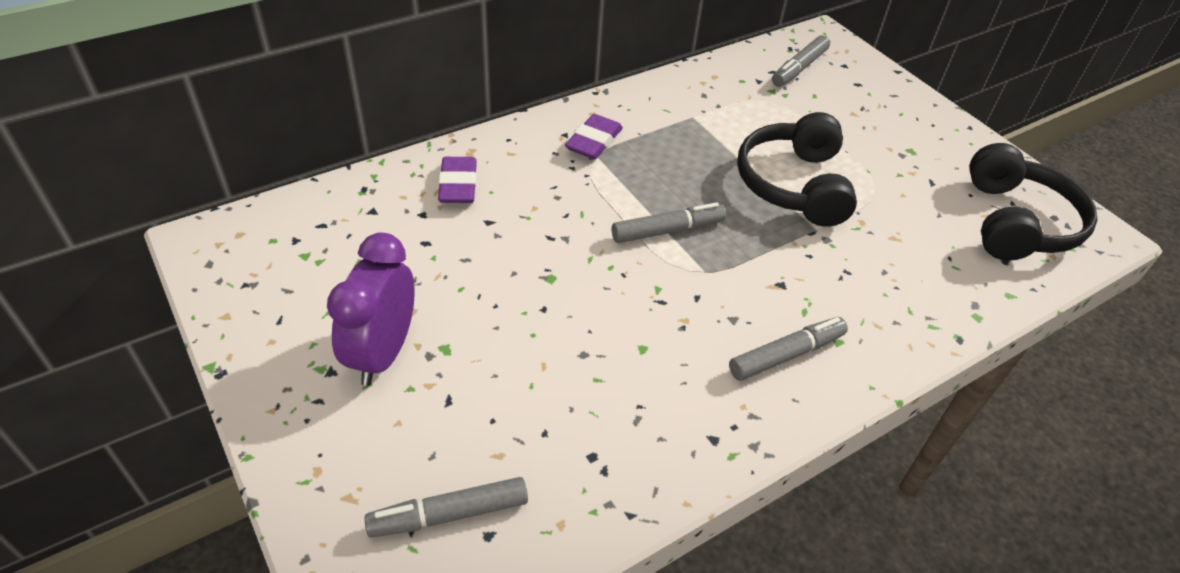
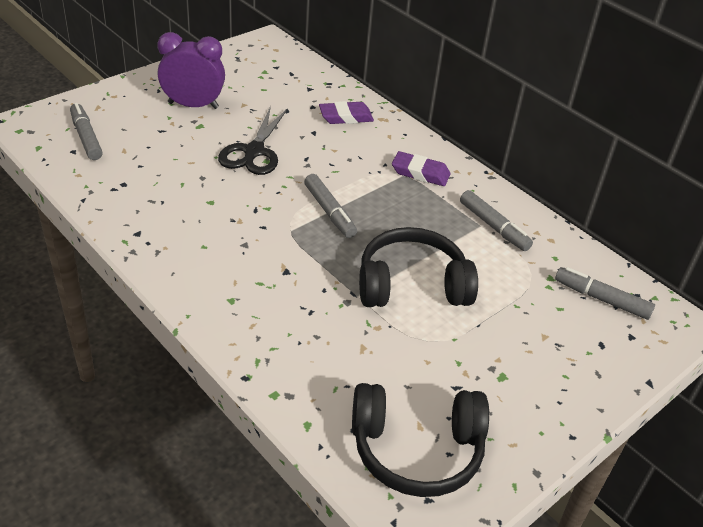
camera: 80 degrees right, 5 degrees down
grey marker [729,317,848,381] -> grey marker moved to [460,190,533,251]
none -> black scissors [218,106,288,175]

